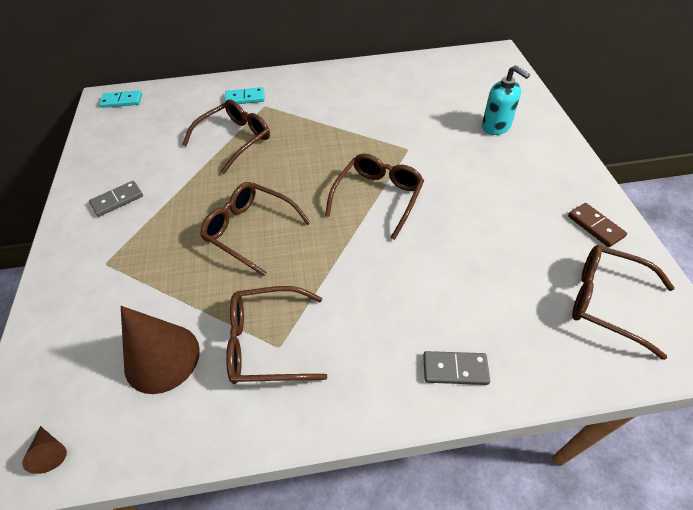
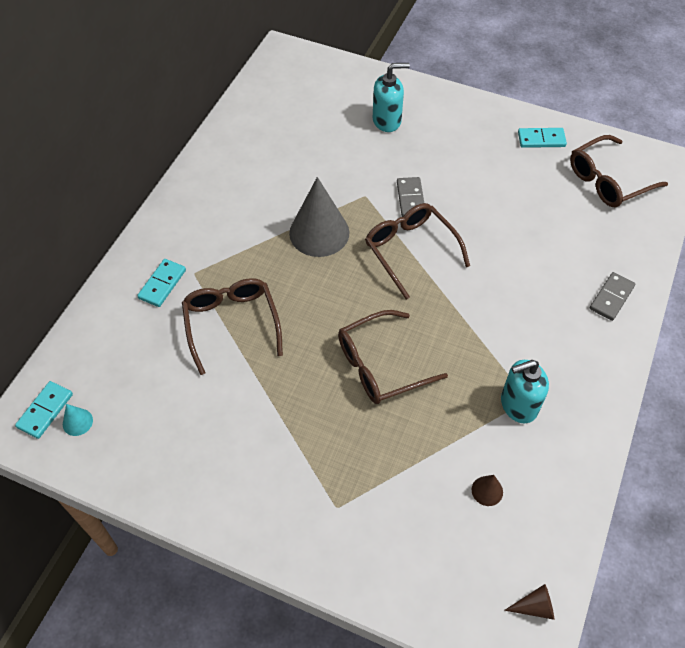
camera: 60 degrees left, 5 degrees up
grey domino [89,181,143,217] -> grey domino moved to [397,177,424,217]
brown cone [121,306,200,394] -> brown cone [472,475,503,506], size x0.43
brown glasses [226,286,327,384] -> turquoise soap dispenser [501,360,549,423]
brown domino [568,203,627,247] -> turquoise domino [518,128,567,148]
none -> turquoise cone [63,404,93,436]
none -> grey cone [289,177,350,257]

